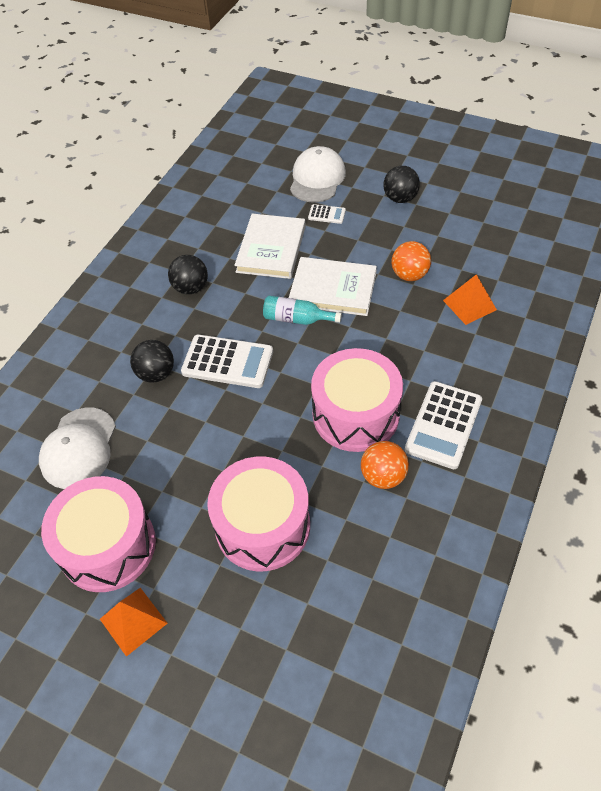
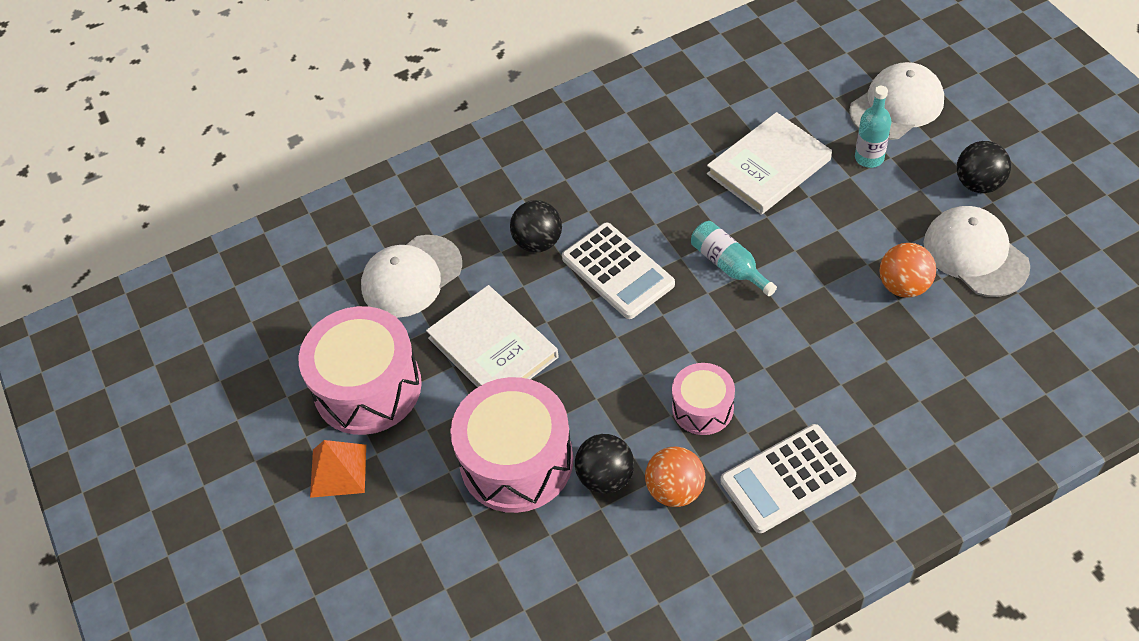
camera: 40 degrees right, 0 degrees up
black ball [168,255,208,294] -> black ball moved to [575,434,634,494]
white book [289,257,377,316] -> white book moved to [426,285,559,387]
white calculator [308,204,346,224] -> turquoise bottle [855,86,891,168]
pink drum [311,348,403,452] -> pink drum [672,363,735,435], size x0.55
orange pyramid [443,274,497,325] -> none
none -> white cap [924,206,1030,297]

